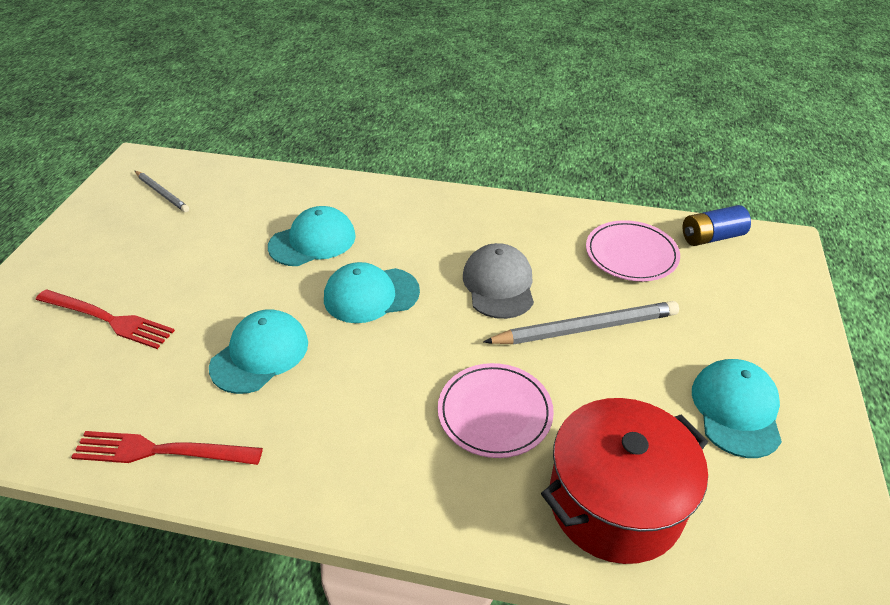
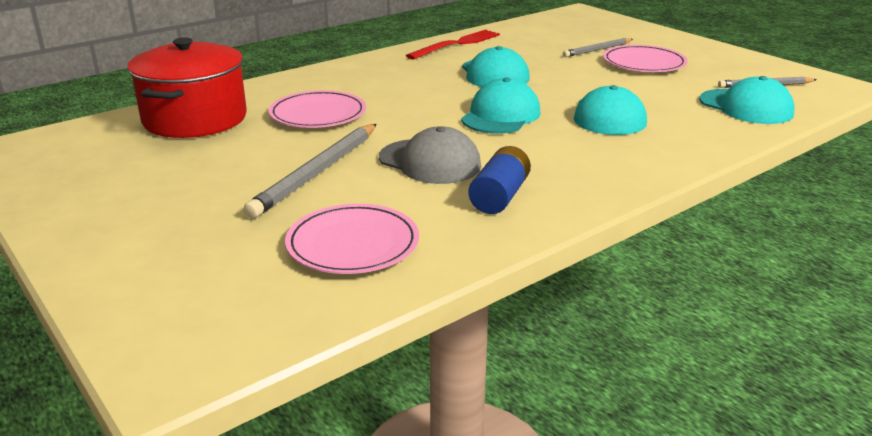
camera: 130 degrees right, 15 degrees down
red fork [36,290,175,349] -> grey pencil [563,38,633,57]
blue battery [682,205,751,246] -> blue battery moved to [469,146,531,214]
turquoise cap [692,359,782,458] -> turquoise cap moved to [699,76,795,124]
none -> pink plate [603,45,688,72]

